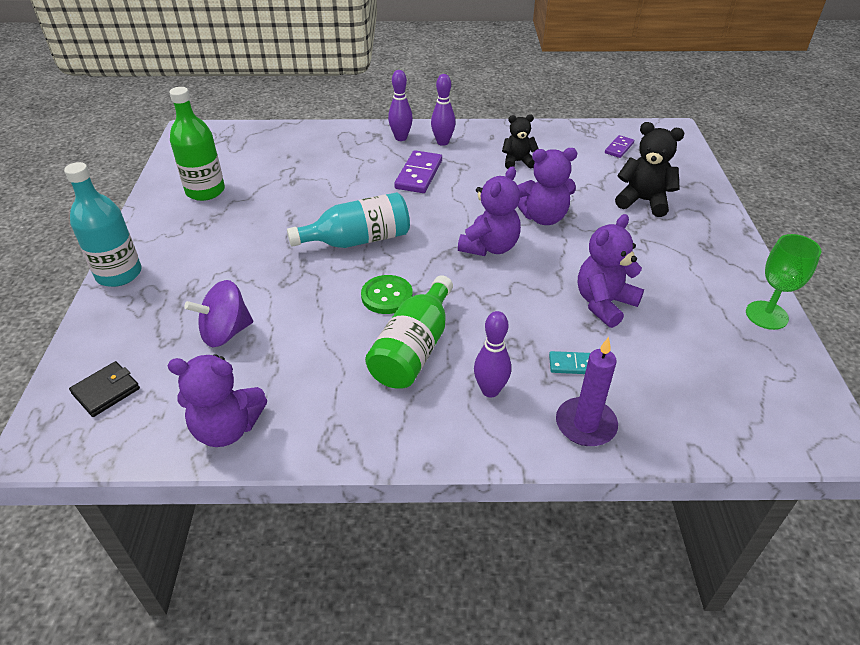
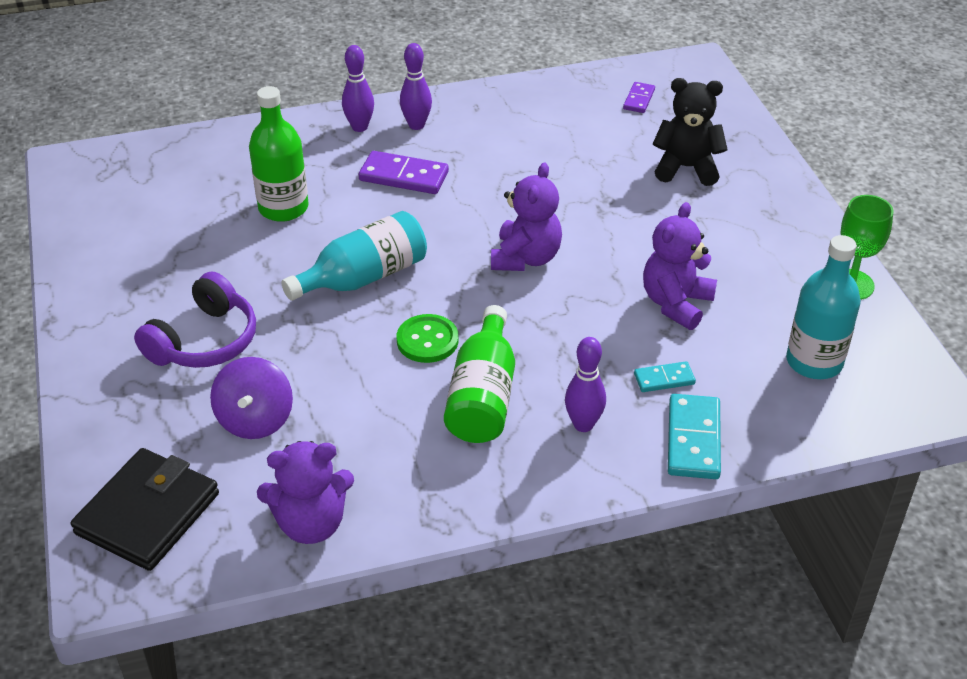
camera: 15 degrees left, 0 degrees up
turquoise bottle [64,162,142,287] -> turquoise bottle moved to [786,235,861,379]
black wallet [69,361,140,417] -> black wallet [71,448,219,571], size x1.84
green bottle [169,87,225,201] -> green bottle moved to [249,86,309,222]
purple spinning top [184,280,253,347] -> purple spinning top turned 45 degrees counterclockwise [210,357,293,439]
purple domino [394,150,442,193] -> purple domino turned 75 degrees counterclockwise [359,151,449,194]
black teddy bear [502,114,539,169] -> none
purple teddy bear [517,148,577,225] -> none
purple candle [556,337,618,446] -> turquoise domino [668,394,721,479]
none -> purple headphones [134,272,256,368]

